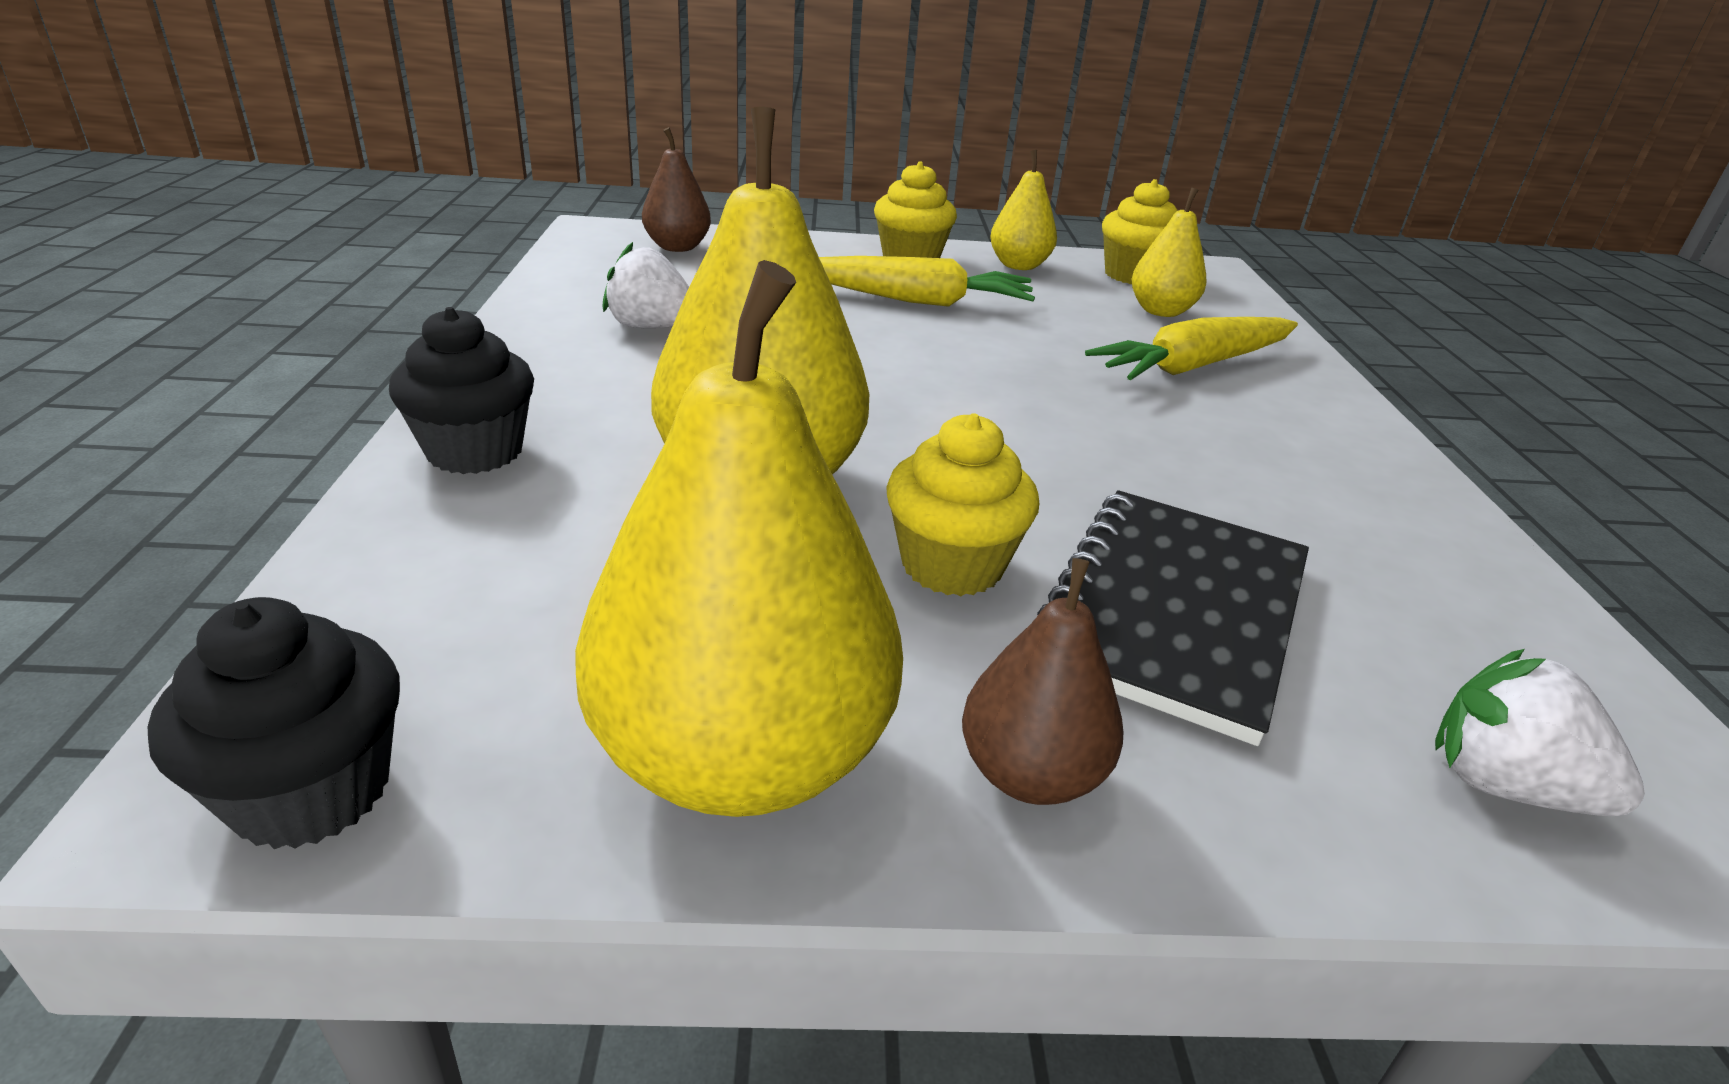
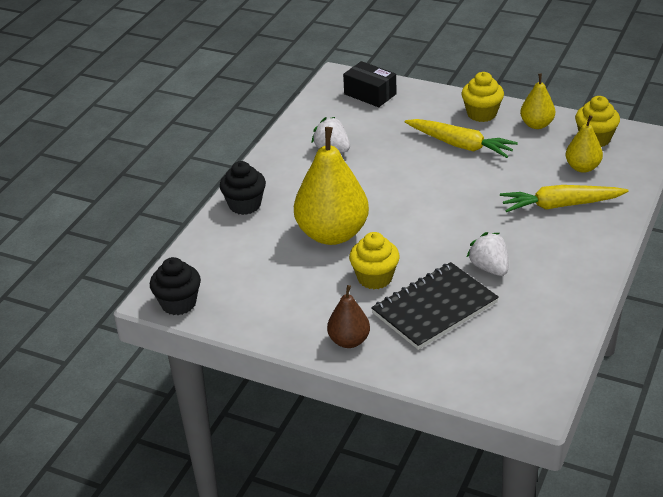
camera: 30 degrees right, 5 degrees up
yellow pear [575,260,903,817] -> none
brown pear [642,127,711,252] -> black box [343,61,396,107]
white strawberry [1435,649,1645,816] -> white strawberry moved to [467,232,508,276]

